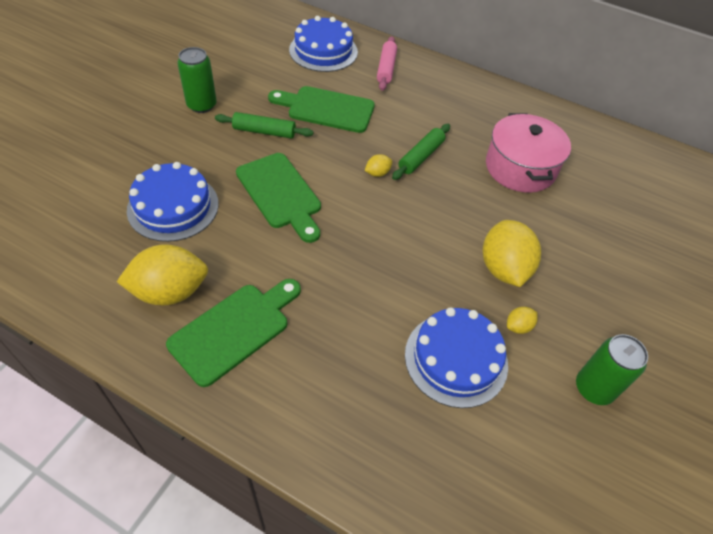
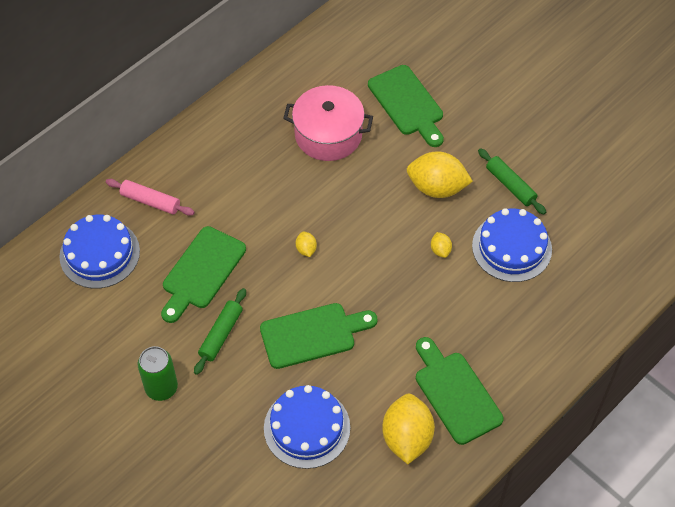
camera: 70 degrees left, 5 degrees up
green rolling pin [392,124,450,180] -> green rolling pin moved to [478,148,546,215]
yellow lemon [507,307,538,334] -> yellow lemon moved to [431,232,452,258]
green can [576,334,648,405] -> none
none -> green cutting board [368,65,444,147]

